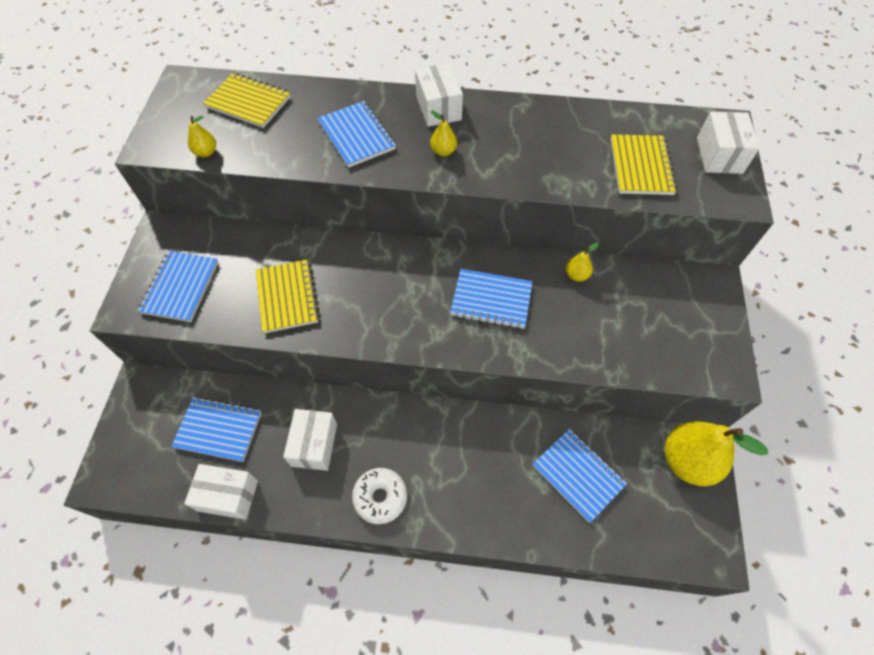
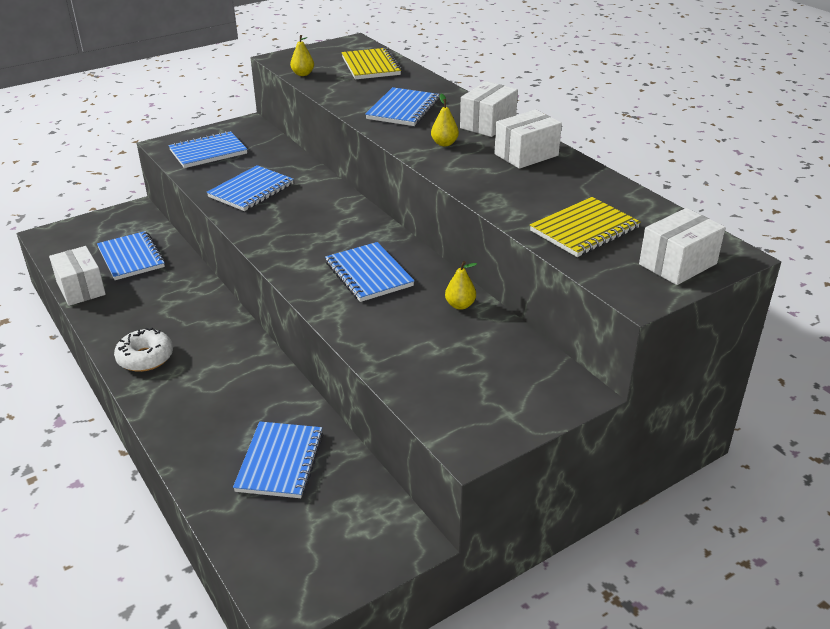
camera: 50 degrees right, 25 degrees down
yellow notebook [256,259,320,333] -> blue notebook [207,165,294,211]
white box [283,409,337,471] -> white box moved to [494,110,562,169]
yellow pear [665,421,768,486] -> none

